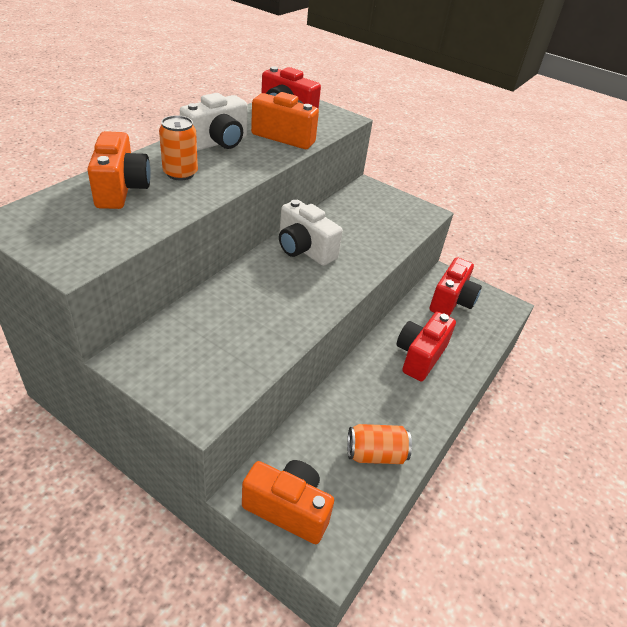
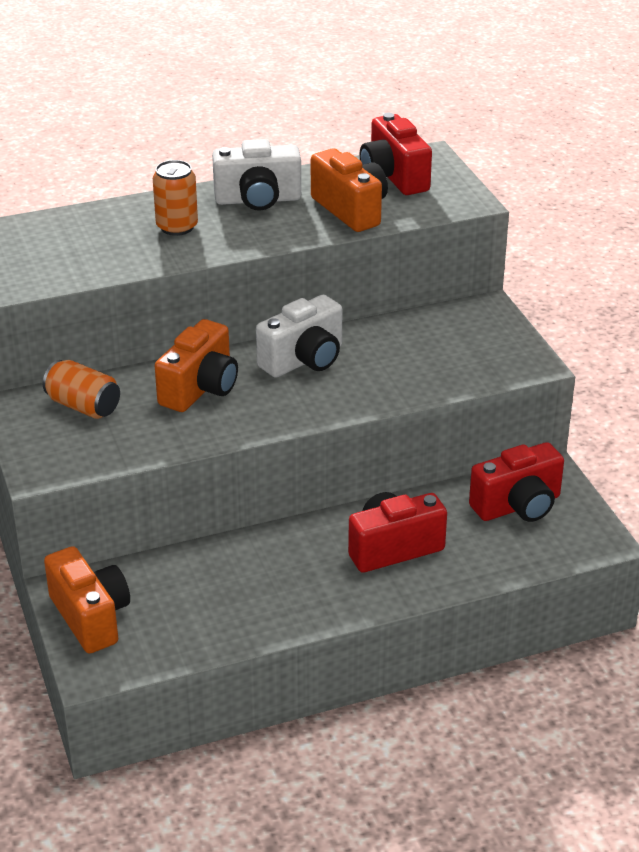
camera: 40 degrees right, 5 degrees down
orange camera [87,131,151,209] -> orange camera moved to [155,319,238,412]
white camera [279,200,343,266] -> white camera turned 120 degrees counterclockwise [256,295,342,378]
orange can [347,424,412,464] -> orange can moved to [43,360,120,419]

